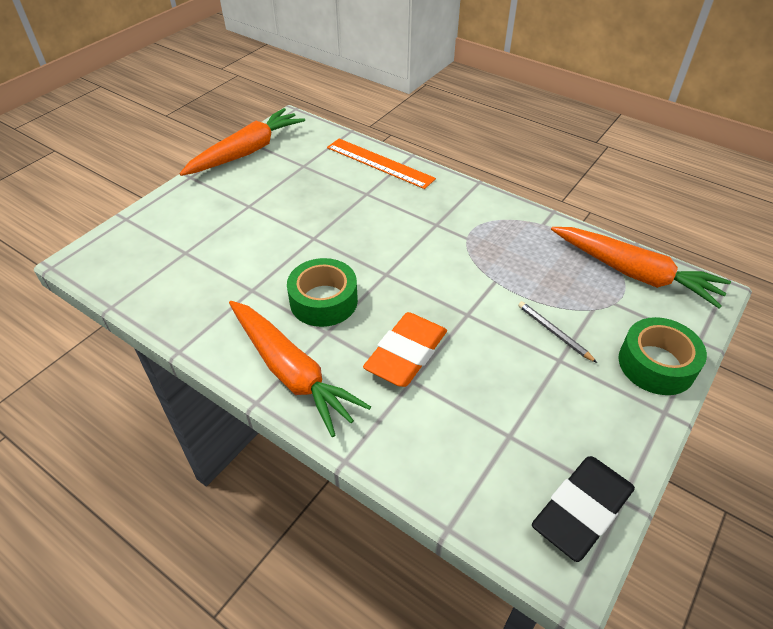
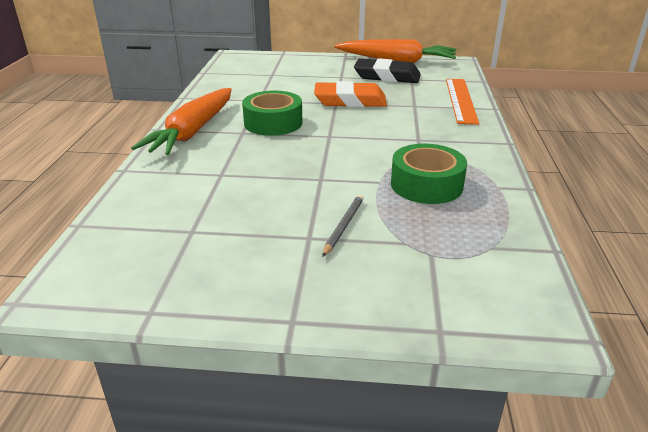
camera: 60 degrees right, 15 degrees down
orange eraser [363,312,447,387] -> orange eraser moved to [314,81,387,107]
black eraser [532,456,635,562] -> black eraser moved to [354,58,421,83]
orange carrot [551,227,731,308] -> none
green tape [618,317,707,395] -> green tape moved to [391,144,467,204]

